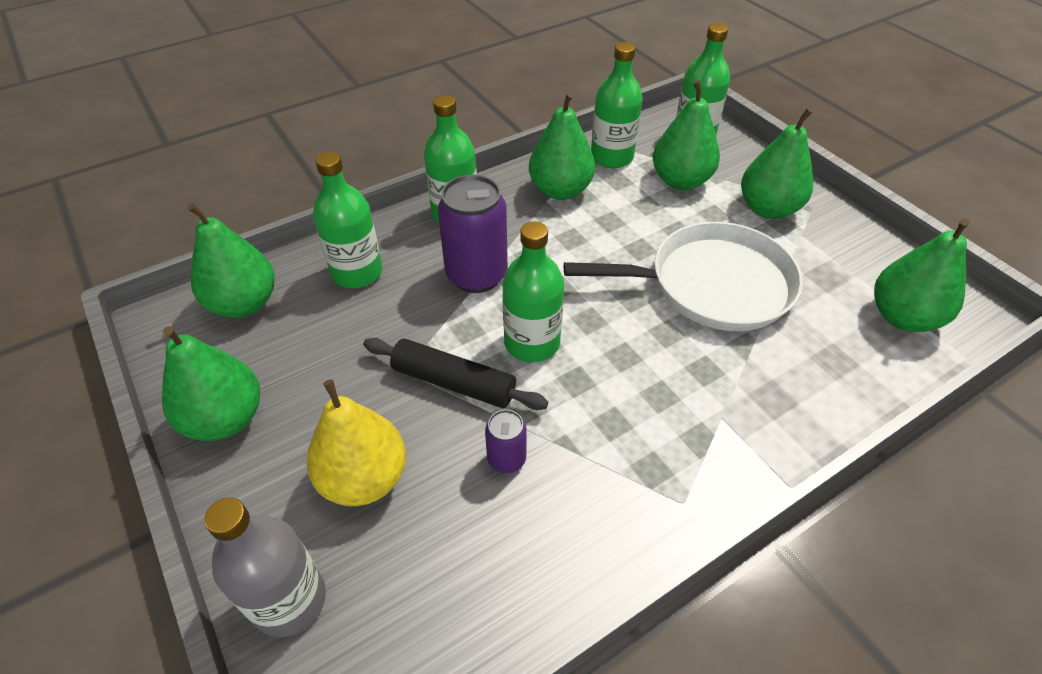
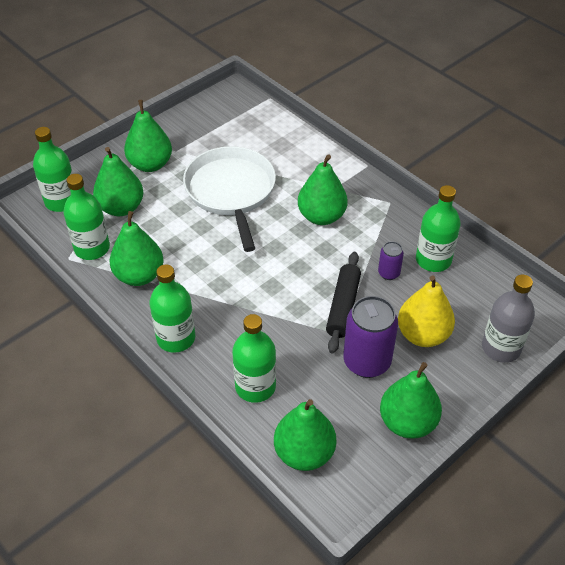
camera: 100 degrees left, 0 degrees up
purple can [438,175,508,293] -> purple can moved to [343,296,398,378]
green bottle [502,221,564,362] -> green bottle moved to [416,185,461,272]
green pear [874,218,970,332] -> green pear moved to [298,154,348,225]

